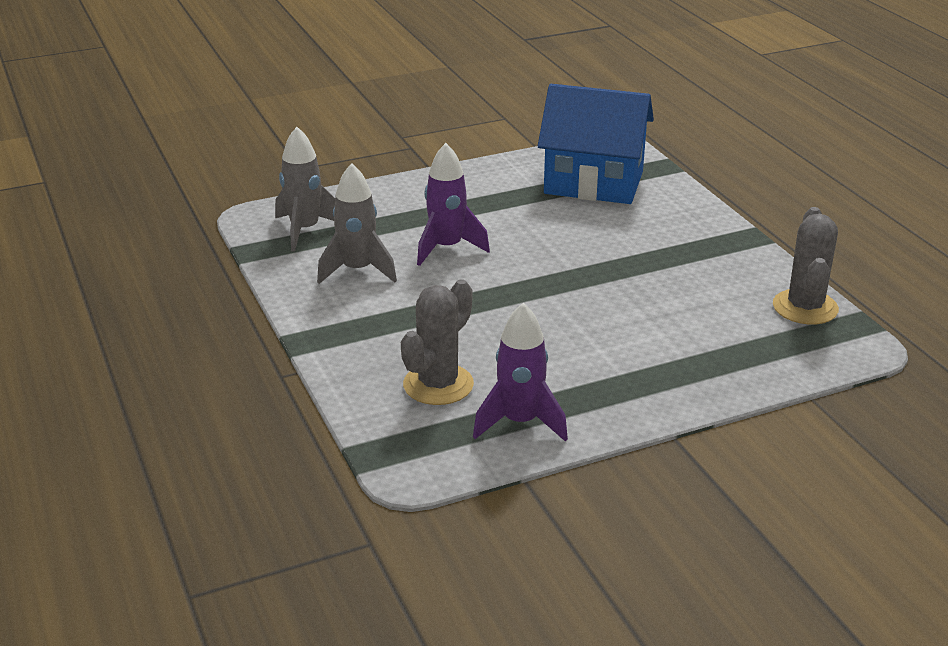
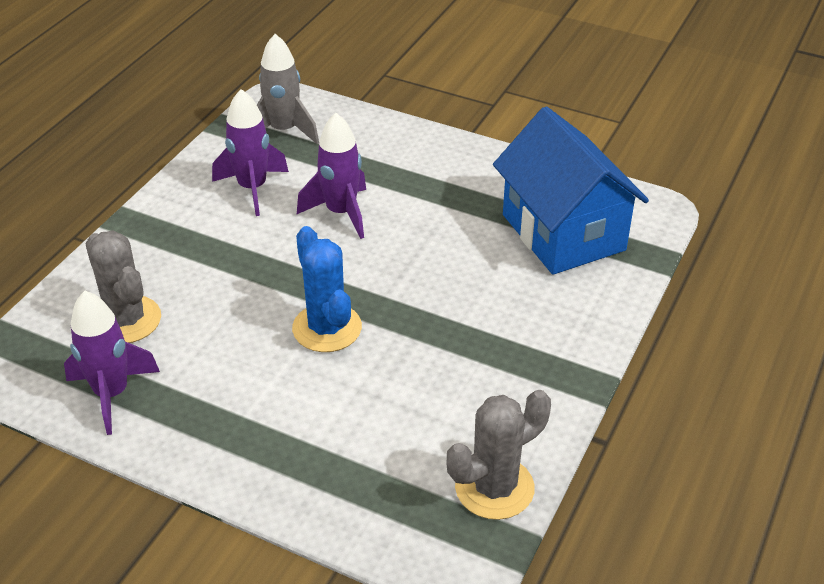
camera: 50 degrees right, 10 degrees up
grey rocket [317,163,397,284] -> purple rocket [212,89,289,216]
grey cactus [401,279,474,405] -> grey cactus turned 60 degrees clockwise [86,230,161,343]
none -> blue cactus [292,226,362,352]

